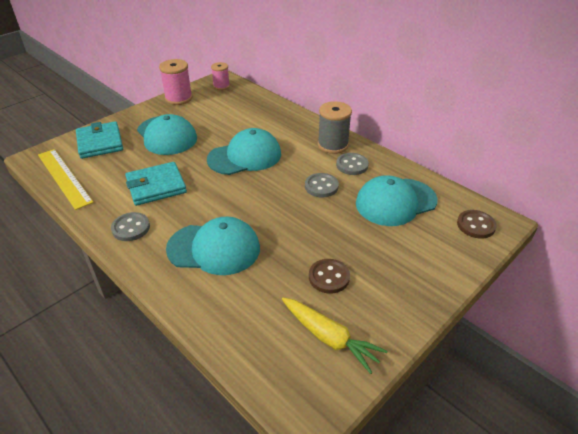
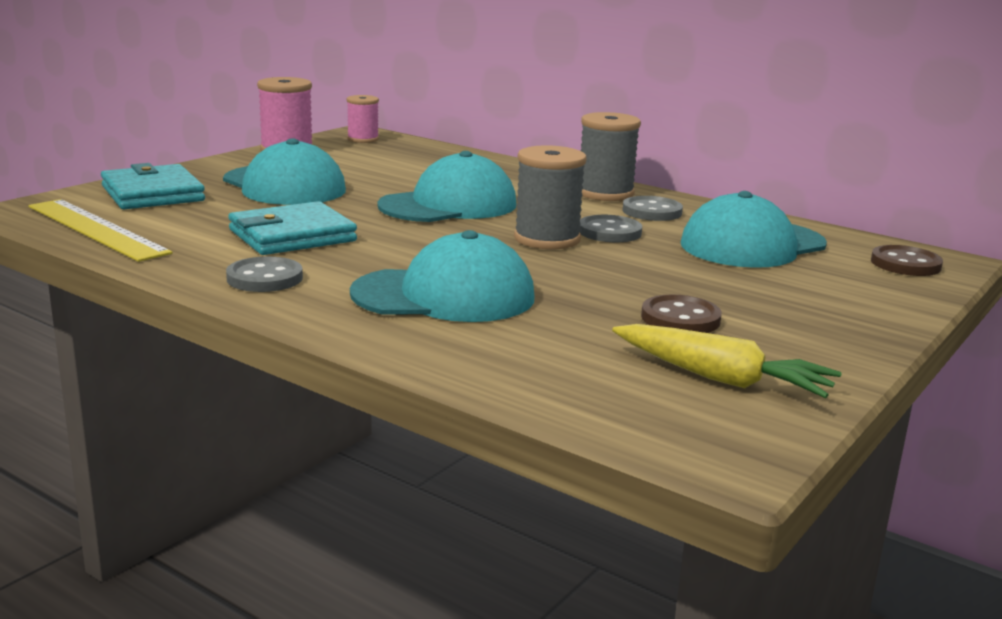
camera: 10 degrees left, 20 degrees down
none -> grey spool [514,145,587,249]

